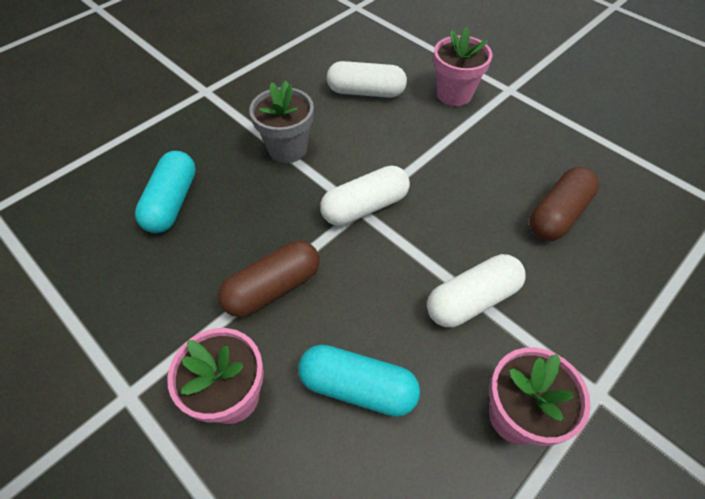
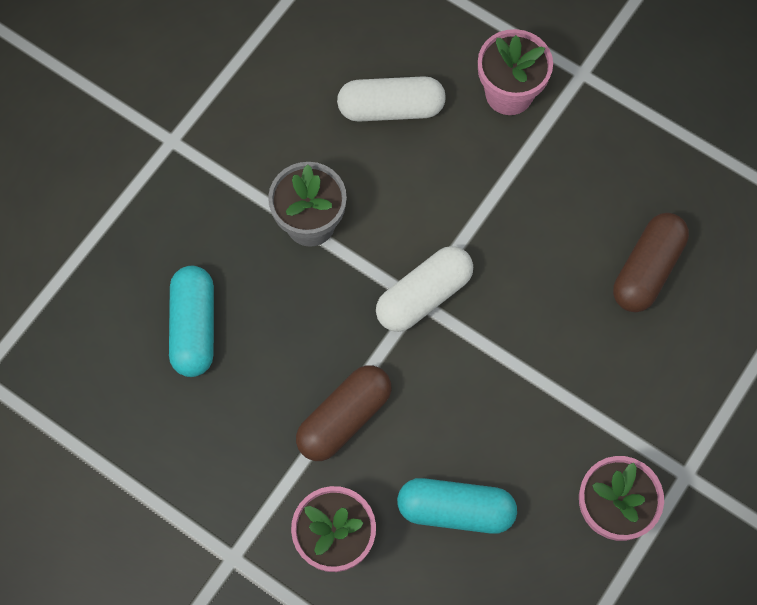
camera: 10 degrees left, 15 degrees up
white capsule [427,254,525,327] -> none

